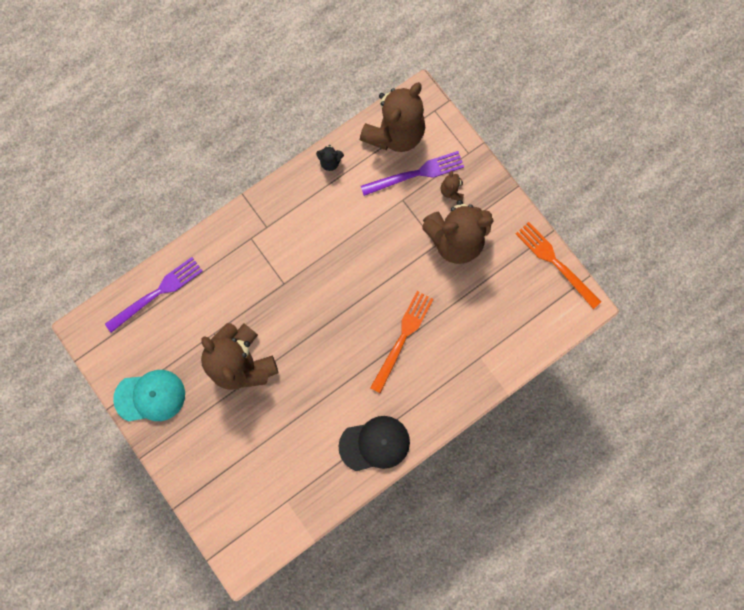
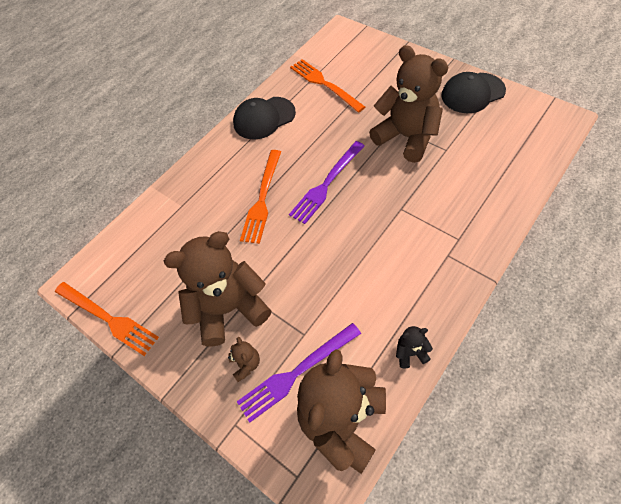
camera: 170 degrees right, 20 degrees down
purple fork [105,257,203,333] -> purple fork moved to [289,141,364,224]
turquoise cap [113,370,185,421] -> black cap [441,72,506,113]
none -> orange fork [290,59,365,113]

